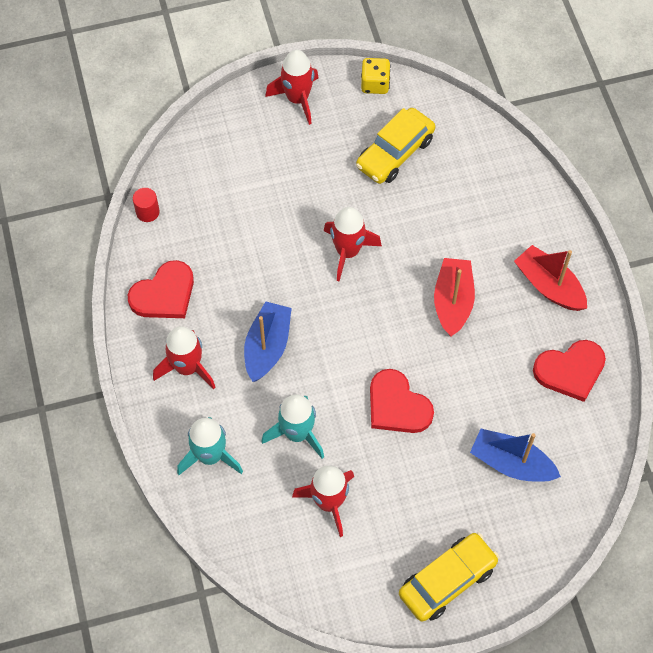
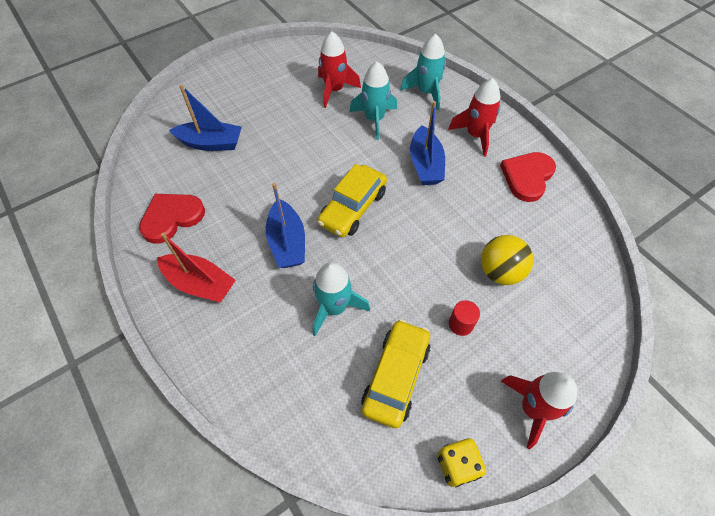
camera: 160 degrees right, 5 degrees down
red cylinder [133,188,160,222] -> red cylinder moved to [449,300,480,336]
red rocket [324,207,382,281] -> none
red heart [370,369,434,433] -> none
yellow car [399,533,499,622] -> yellow car moved to [317,164,387,237]
red boat [434,258,475,337] -> blue boat [266,183,305,268]
none -> turquoise rocket [313,262,370,336]
none -> yellow ball [481,235,534,285]

